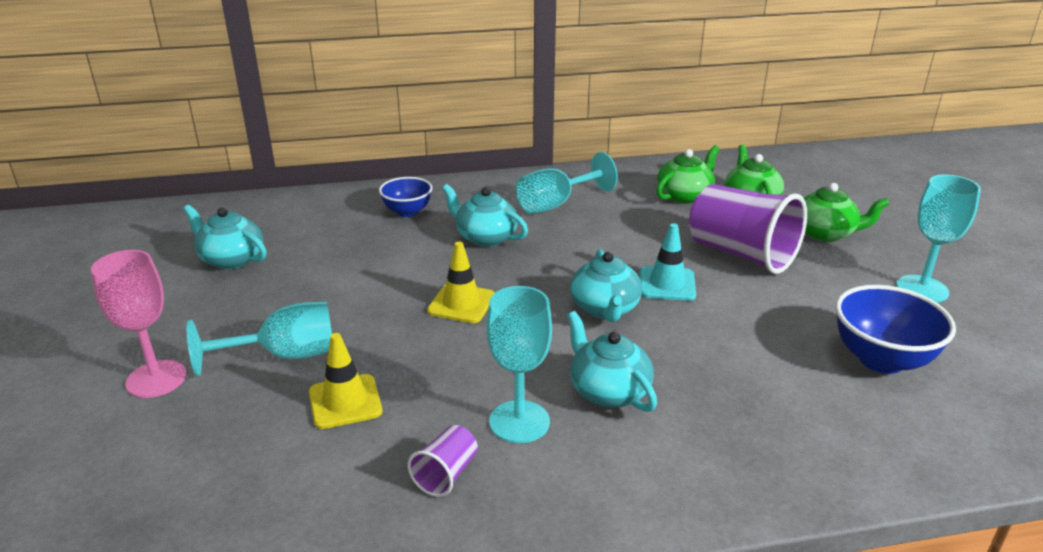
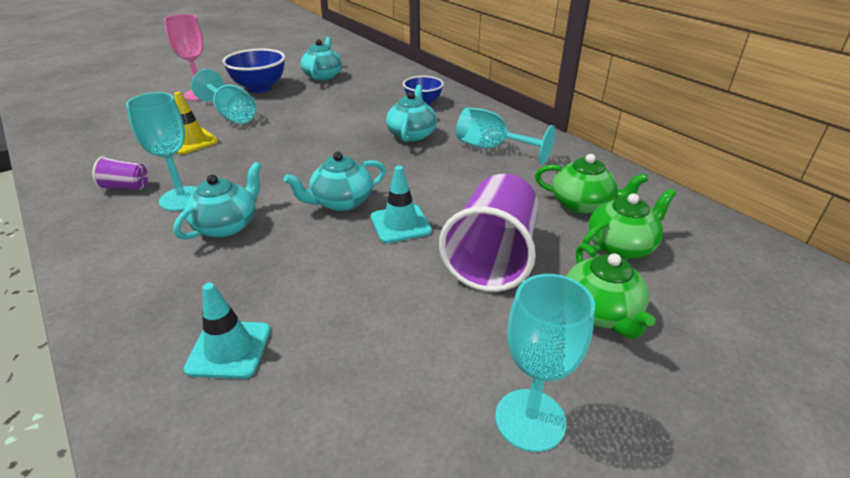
camera: 65 degrees right, 5 degrees up
yellow traffic cone [427,241,495,323] -> none
blue bowl [835,285,956,374] -> blue bowl moved to [222,49,285,93]
none -> turquoise traffic cone [184,283,271,379]

